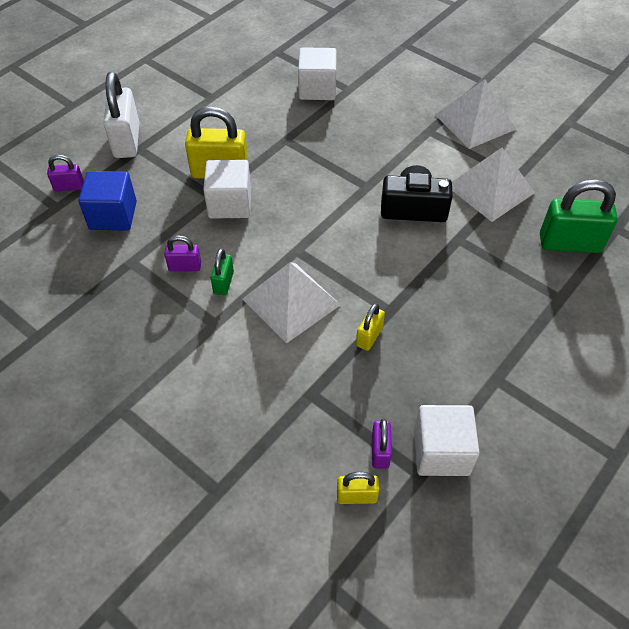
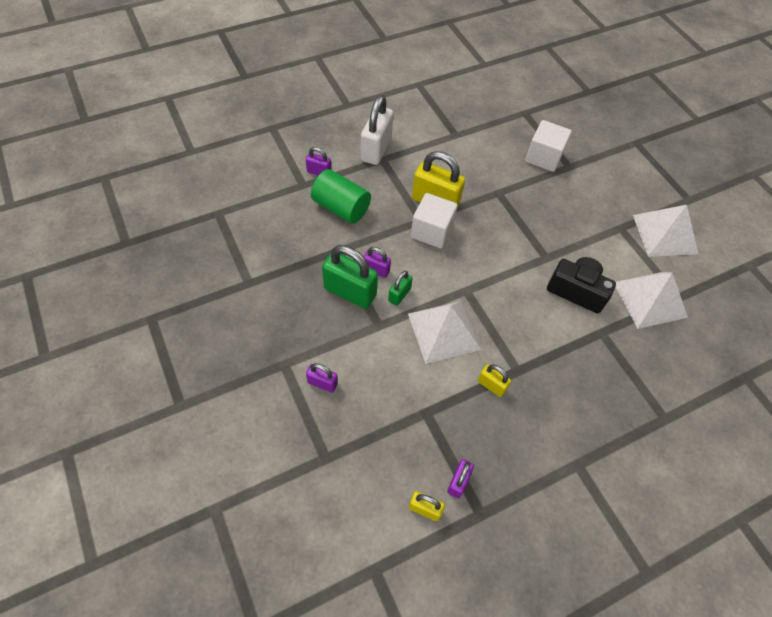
camera: 20 degrees right, 5 degrees up
blue cube [79,171,137,231] -> green cylinder [311,169,371,224]
yellow padlock [356,303,385,351] -> yellow padlock turned 75 degrees clockwise [478,364,511,397]
white cube [414,405,480,476] -> none
green padlock [540,179,618,253] -> green padlock moved to [322,245,378,309]
none -> purple padlock [306,363,338,393]

